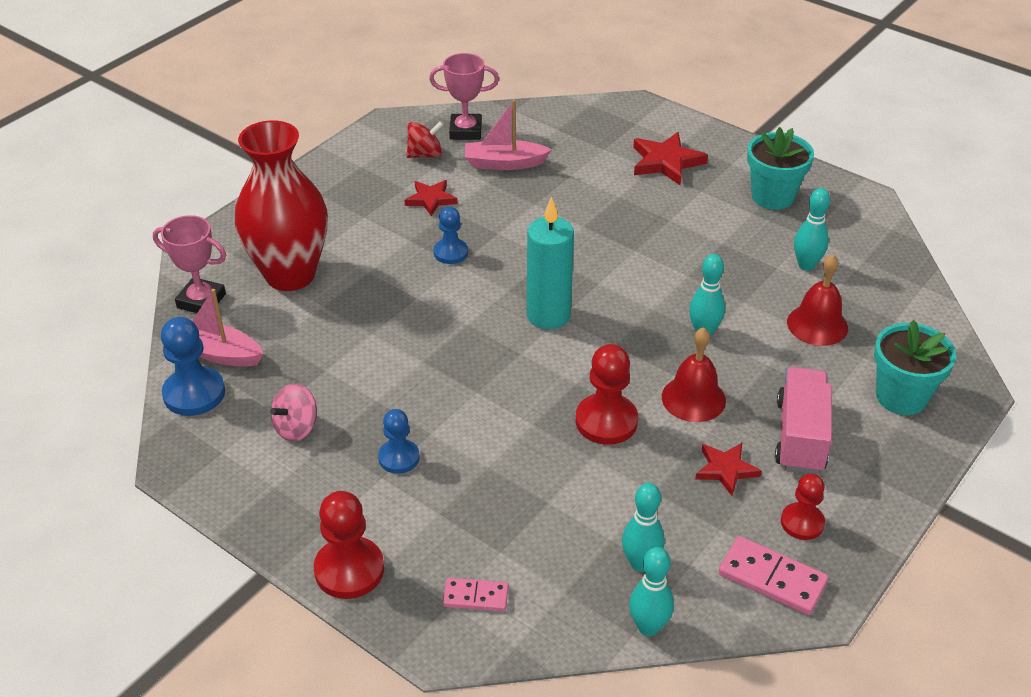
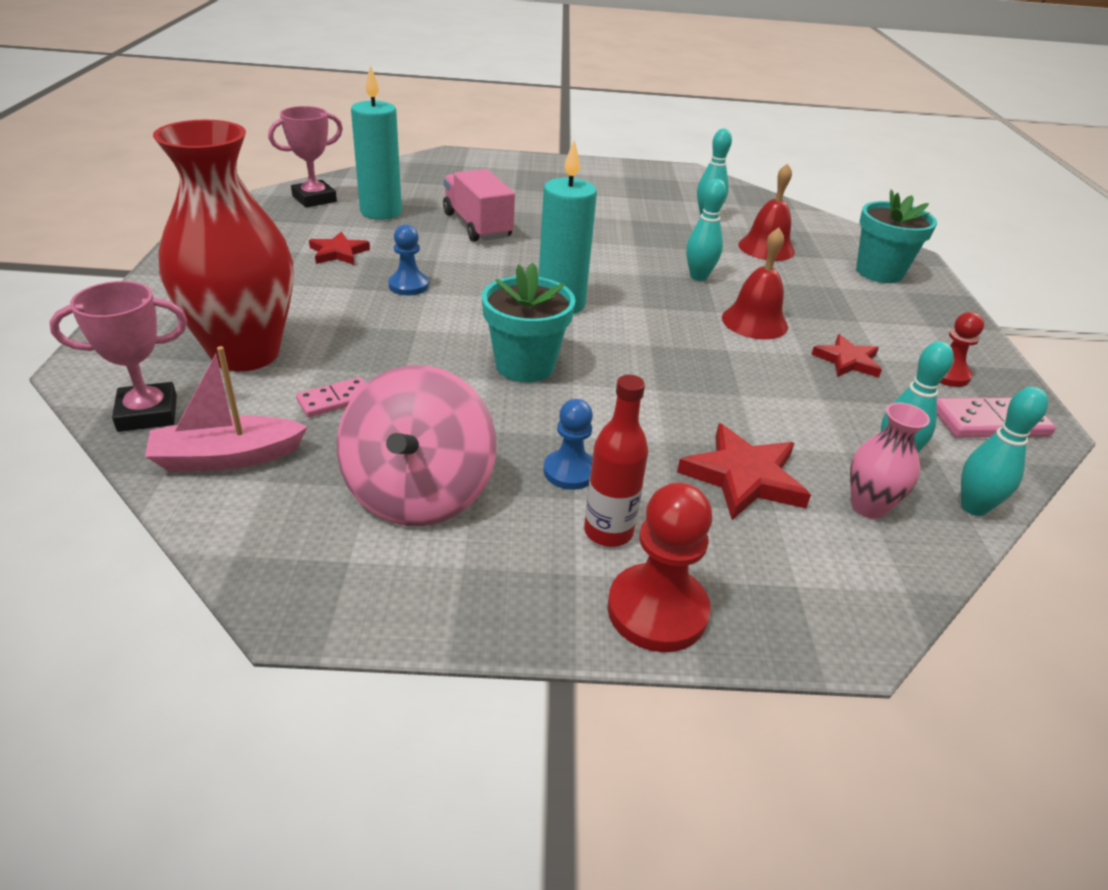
camera: 40 degrees left, 5 degrees down
blue pawn [161,317,225,416] -> none
pink spinning top [270,383,317,441] -> pink spinning top [337,365,496,526], size x1.90
red spinning top [407,121,444,158] -> none
pink domino [443,578,509,611] -> pink domino moved to [296,377,366,417]
pink boat [465,100,551,170] -> turquoise candle [351,65,402,220]
red pawn [576,344,638,445] -> none
red star [633,132,708,185] -> red star moved to [677,423,811,520]
turquoise flower pot [747,127,814,210] -> turquoise flower pot moved to [482,262,576,382]
pink truck [775,367,832,474] -> pink truck moved to [443,169,515,242]
none -> red bottle [584,375,648,547]
none -> pink vase [850,403,930,519]

